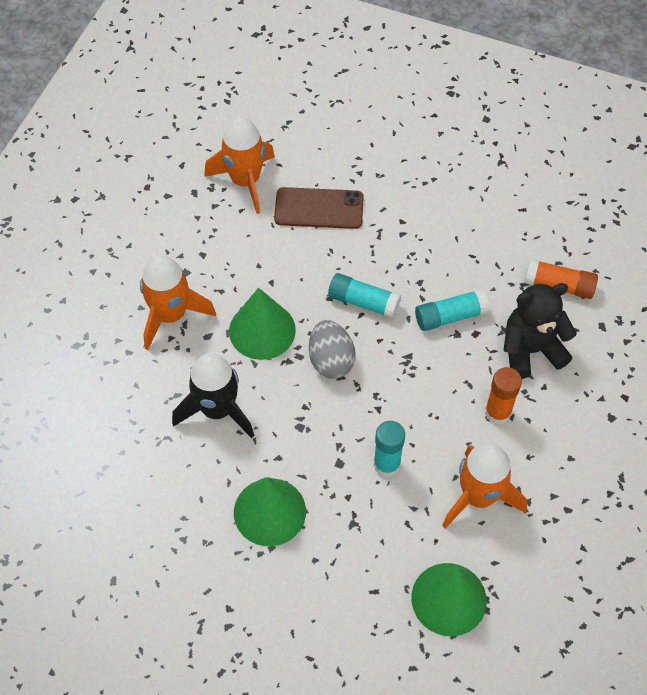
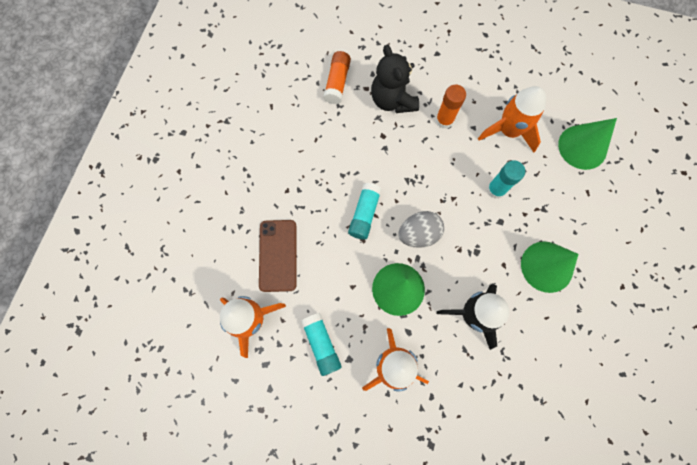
camera: 95 degrees left, 15 degrees up
turquoise glue stick [415,289,489,331] -> turquoise glue stick moved to [301,313,341,376]

